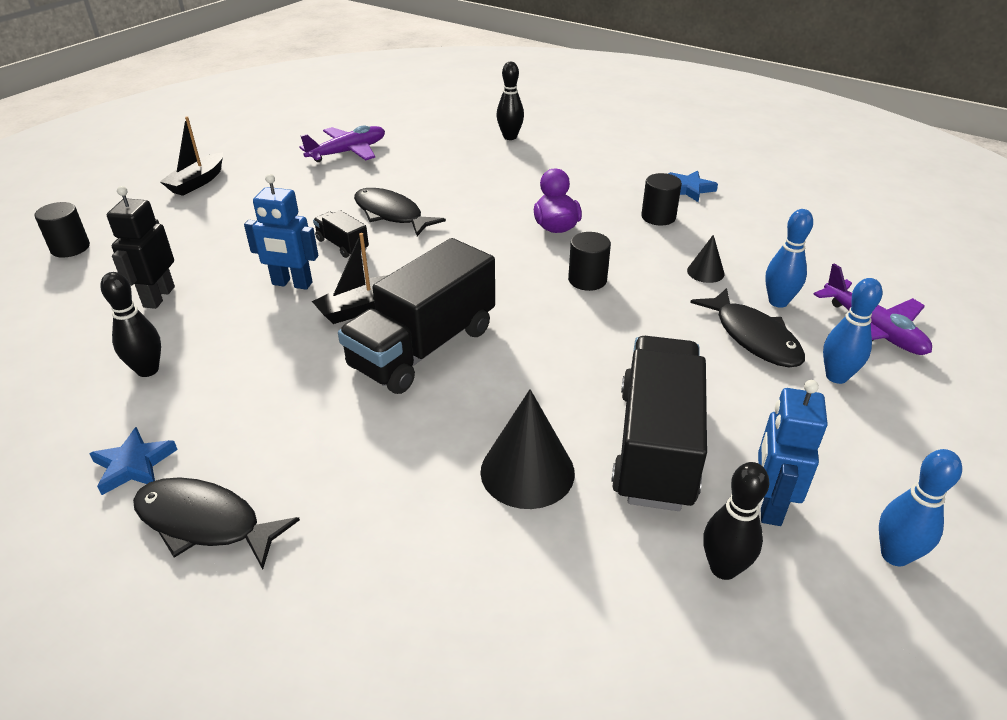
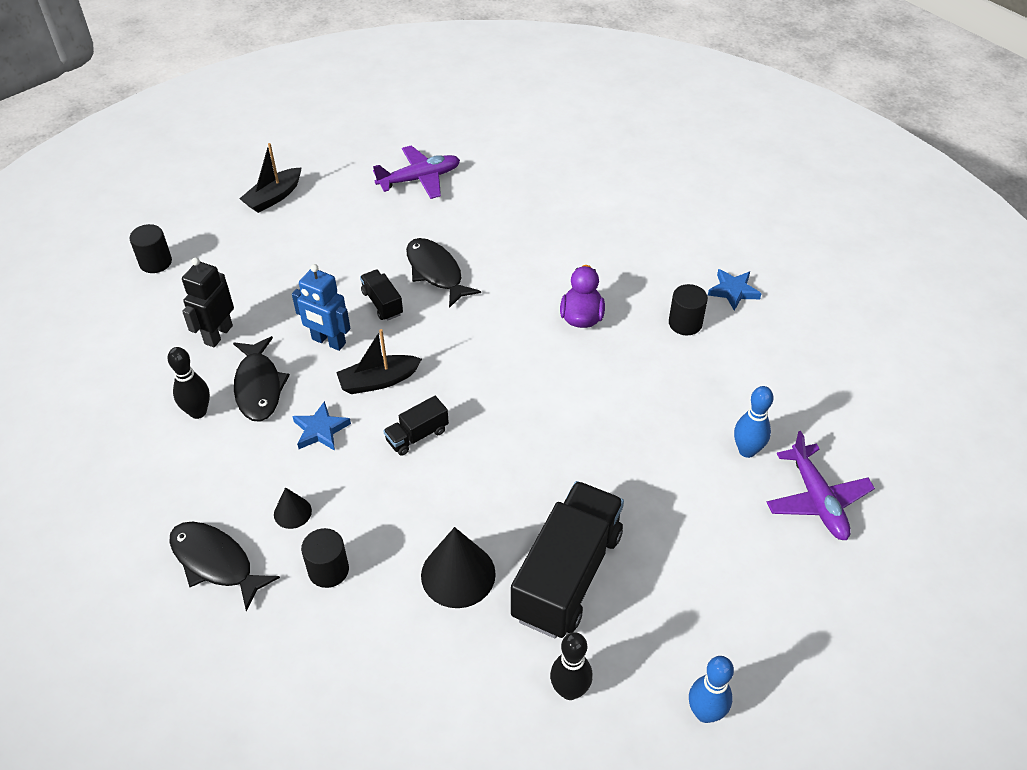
camera: 15 degrees right, 10 degrees up
blue star [89,427,178,495] -> blue star moved to [292,401,351,451]
black truck [338,238,495,394] -> black truck [383,396,449,456], size x0.46
black bowling pin [496,62,524,140] -> none
black cylinder [568,232,611,291] -> black cylinder moved to [301,528,349,588]
black cone [687,235,725,283] -> black cone moved to [274,487,312,529]
black fish [690,288,805,367] -> black fish moved to [233,336,290,422]
blue robot [758,380,828,526] -> none
blue bowling pin [823,278,883,384] -> none

